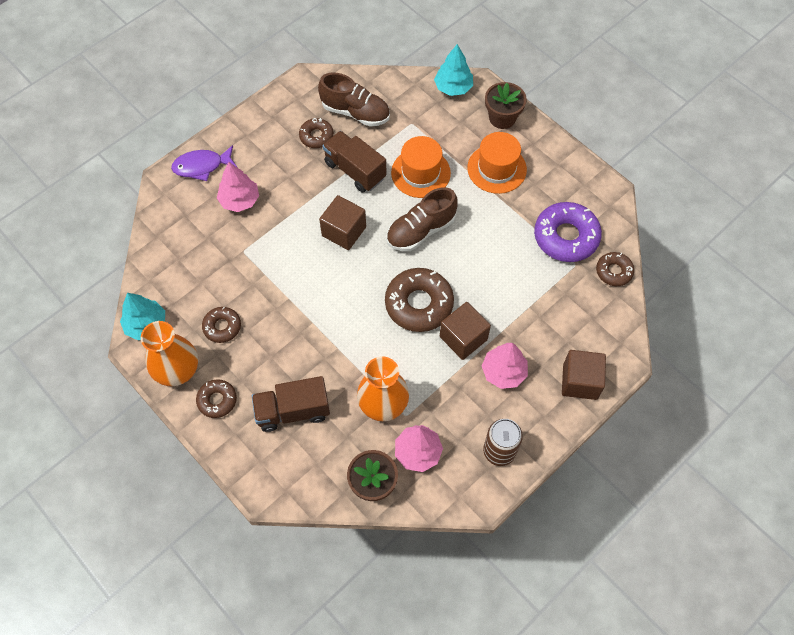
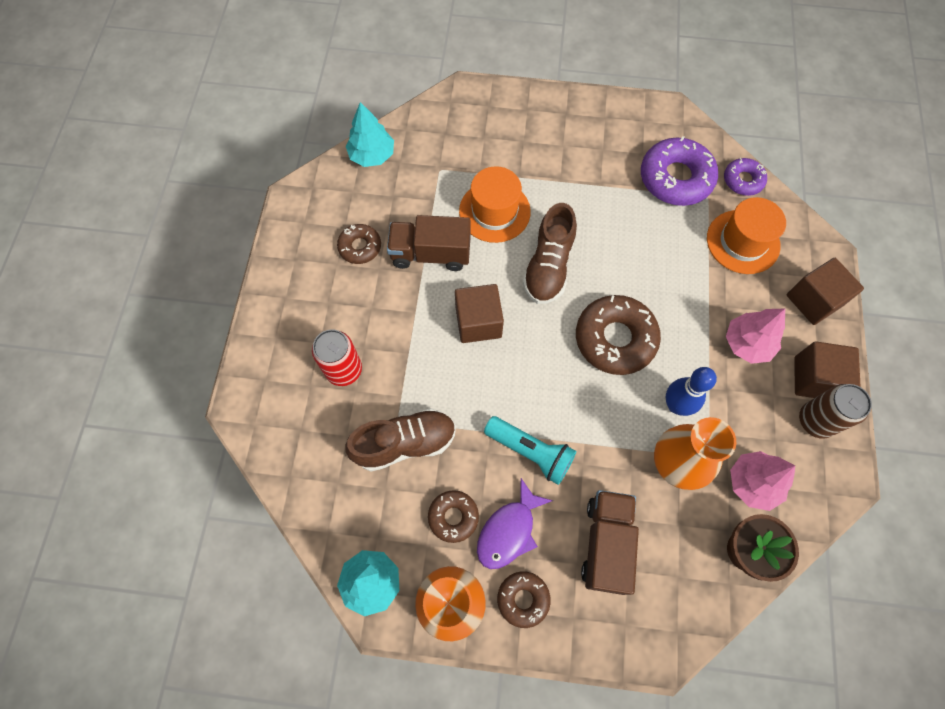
camera: 40 degrees left, 5 degrees up
purple fish [171,145,238,181] -> purple fish moved to [477,478,553,569]
pink tree [217,162,259,212] -> red can [312,329,362,386]
brown truck [252,376,330,432] -> brown truck turned 150 degrees clockwise [581,490,639,595]
brown shoe [318,72,390,127] -> brown shoe moved to [345,408,456,472]
turquoise tree [434,44,473,96] -> turquoise tree moved to [346,102,394,167]
brown cube [440,302,491,360] -> brown cube moved to [794,342,861,398]
orange hat [467,132,527,194] -> orange hat moved to [707,197,786,274]
brown flower pot [485,82,527,129] -> none
brown donut [596,252,634,286] -> purple donut [724,158,767,196]
none -> turquoise flashlight [484,416,576,485]
none -> blue bowling pin [666,367,717,416]

